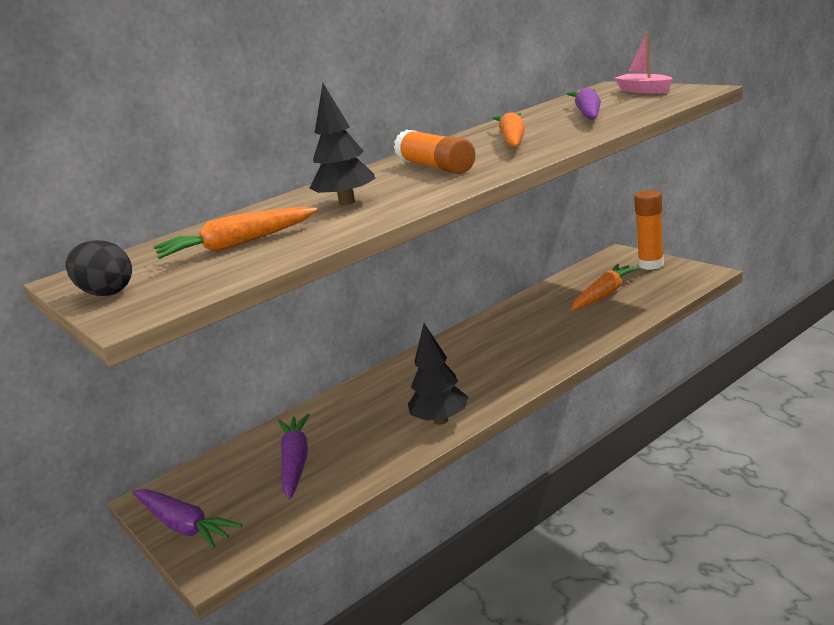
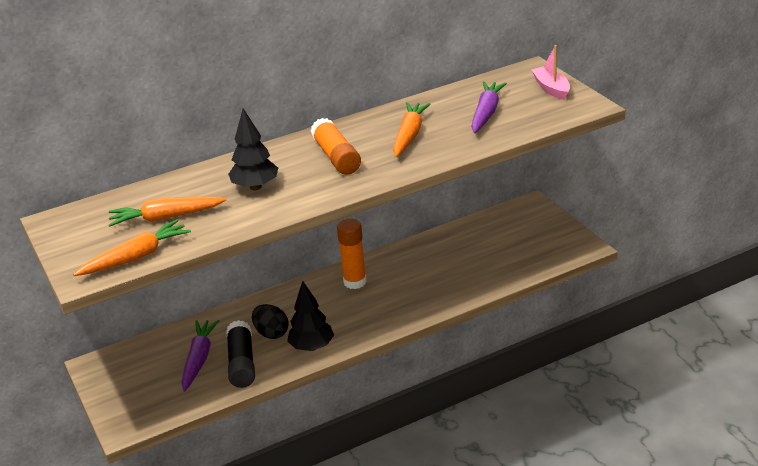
camera: 10 degrees right, 10 degrees up
black egg [66,240,132,296] -> black egg moved to [252,304,289,339]
purple carrot [132,489,242,549] -> none
orange carrot [571,264,640,311] -> orange carrot moved to [73,219,191,276]
orange glue stick [634,190,664,270] -> orange glue stick moved to [337,219,367,289]
none -> black glue stick [226,320,255,388]

